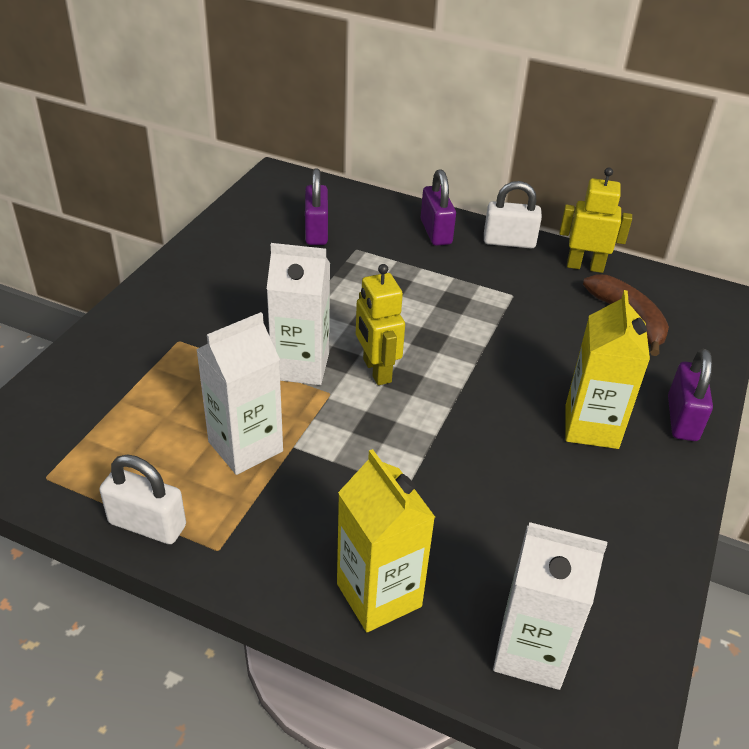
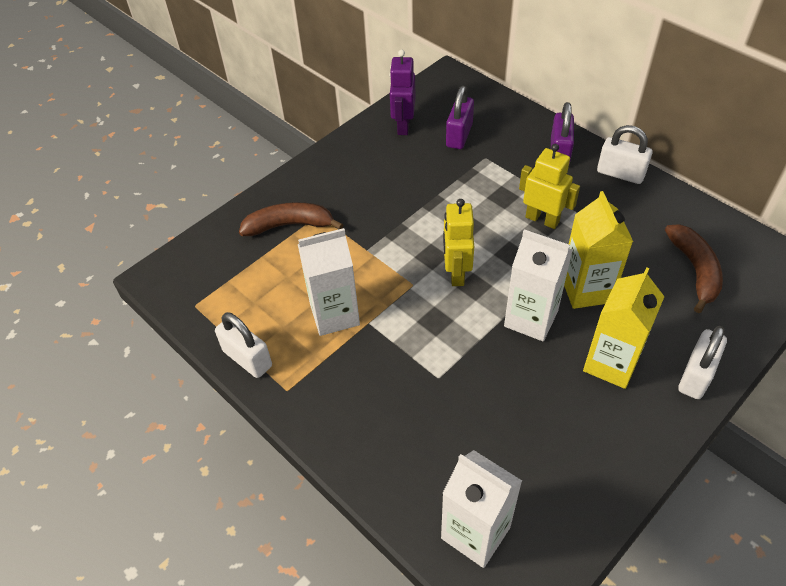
camera: 25 degrees right, 10 degrees up
white carton [267,243,330,385] -> white carton moved to [504,229,572,341]
yellow carton [337,449,435,632] -> yellow carton moved to [564,191,633,309]
yellow robot [559,168,632,273] -> yellow robot moved to [519,144,580,229]
purple padlock [668,349,713,441] -> white padlock [678,326,727,399]
none -> brown banana [239,202,343,236]
none -> purple robot [389,50,415,135]

